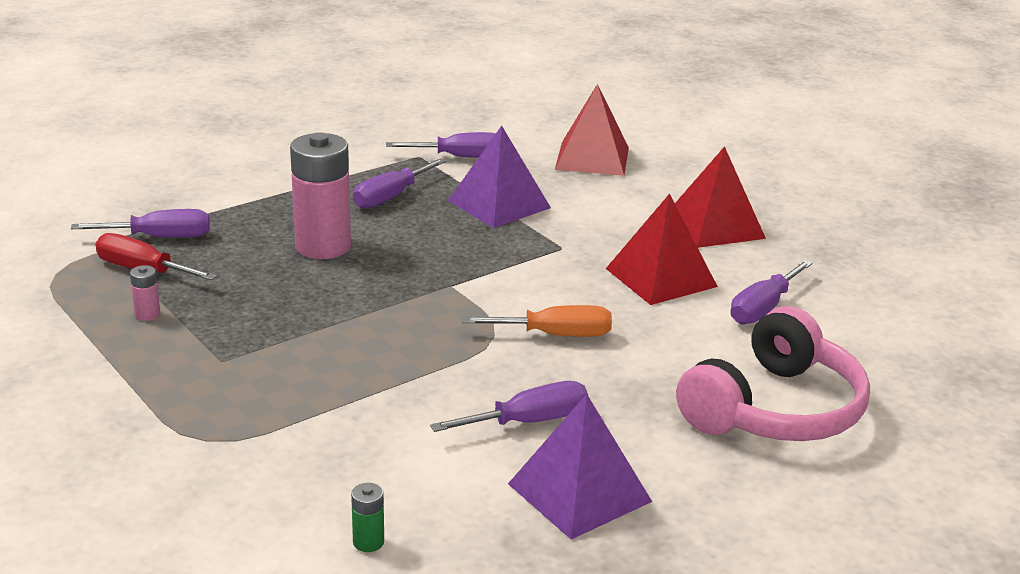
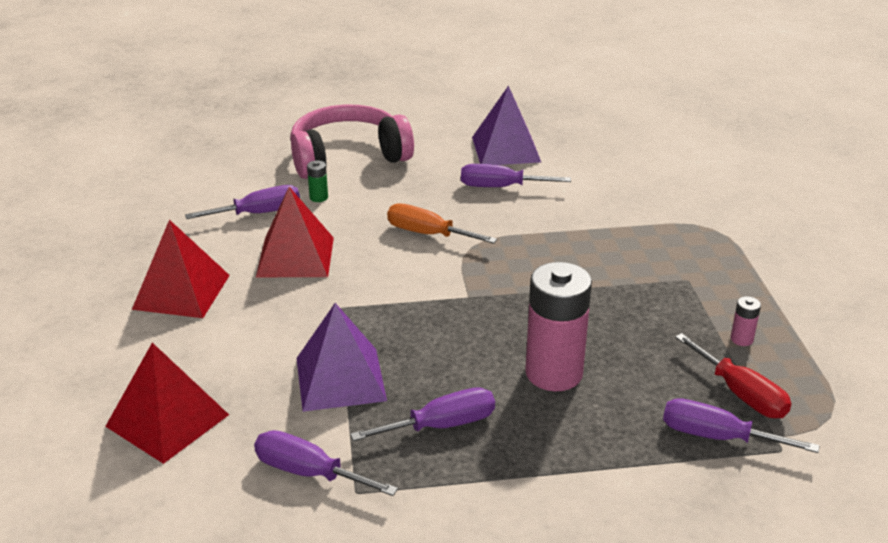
camera: 150 degrees left, 5 degrees up
green battery [351,483,384,552] -> green battery moved to [307,160,328,202]

